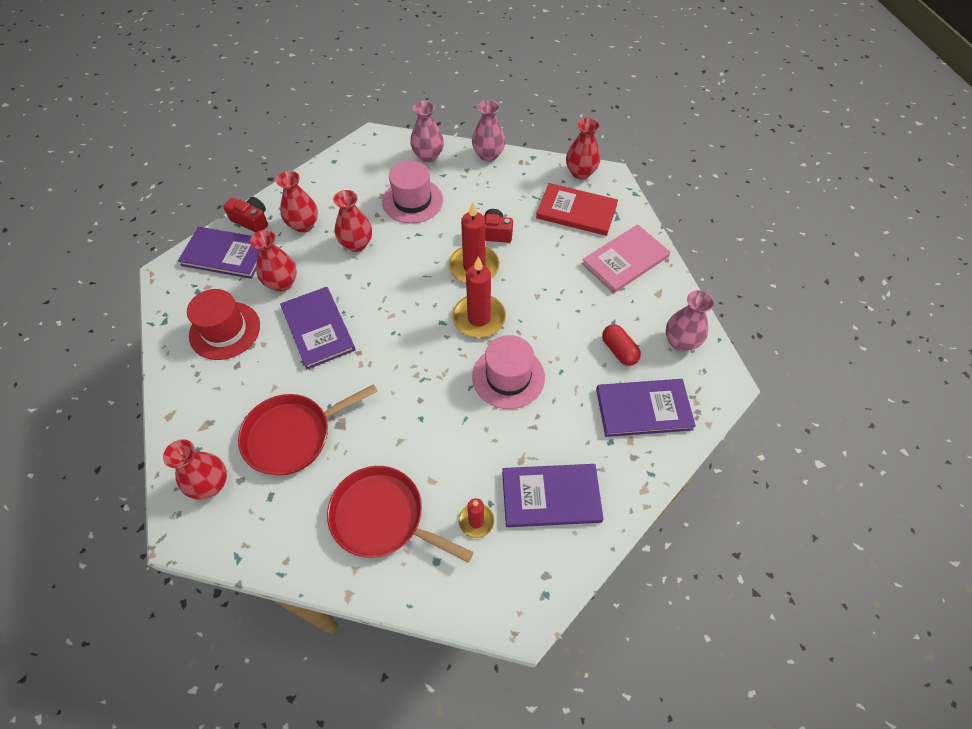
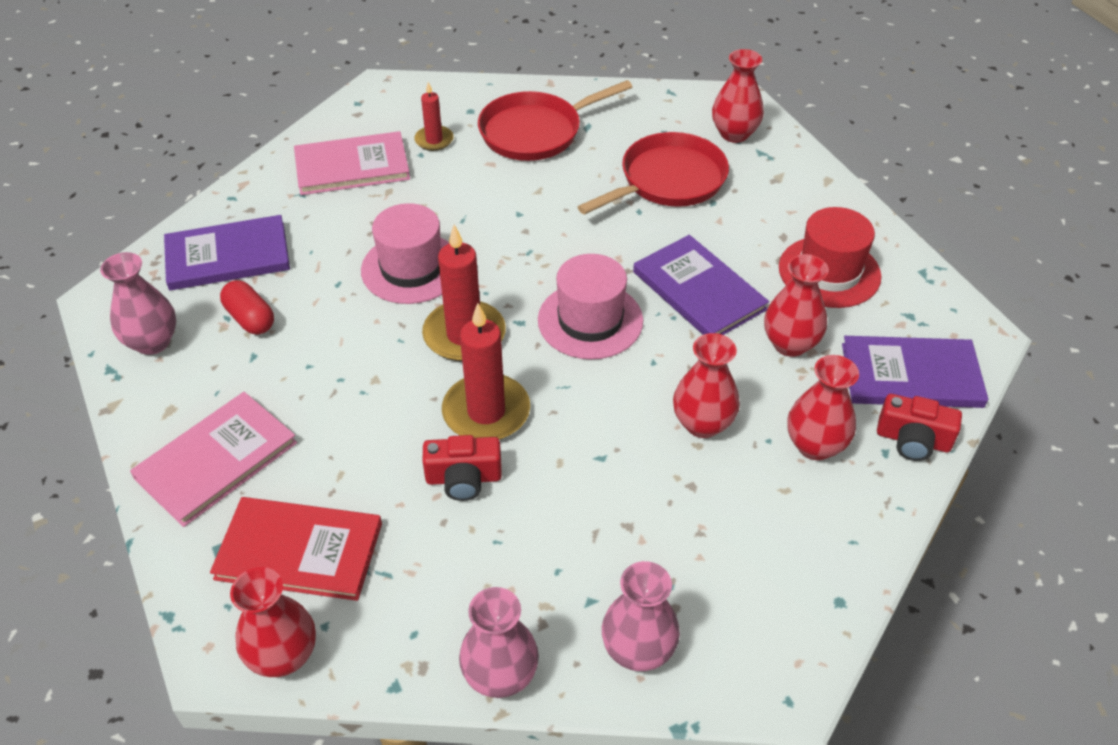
camera: 170 degrees right, 10 degrees down
red pan [327,466,473,563] -> red pan turned 135 degrees clockwise [478,80,632,161]
pink hat [382,161,443,224] -> pink hat moved to [538,254,643,360]
purple book [502,464,604,527] -> pink book [294,131,410,195]

